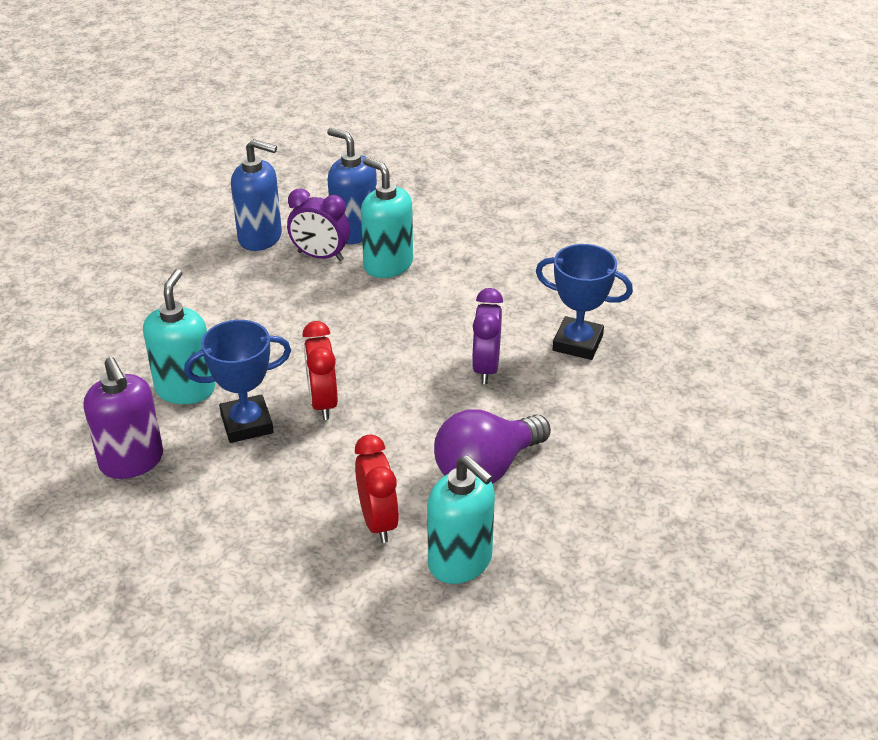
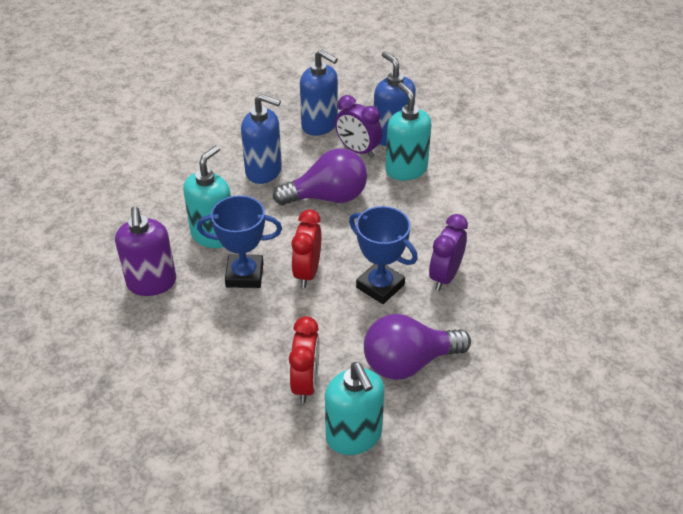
camera: 20 degrees right, 5 degrees up
blue trophy [536,244,633,360] -> blue trophy moved to [349,206,418,304]
none -> blue soap dispenser [241,94,282,184]
none -> purple light bulb [273,149,367,205]

